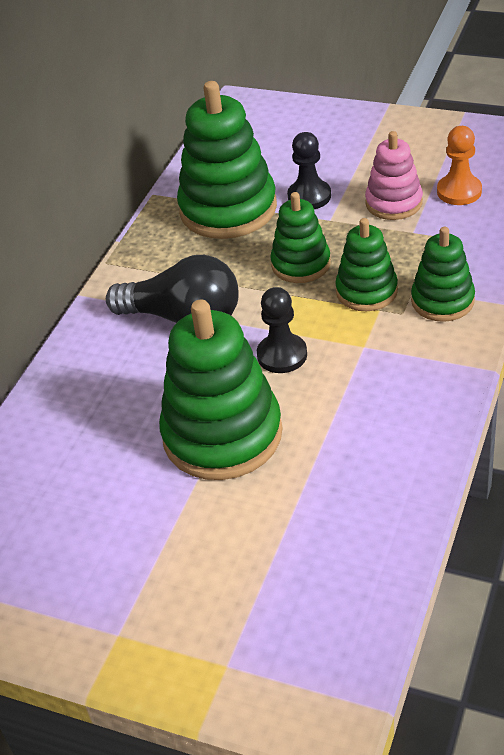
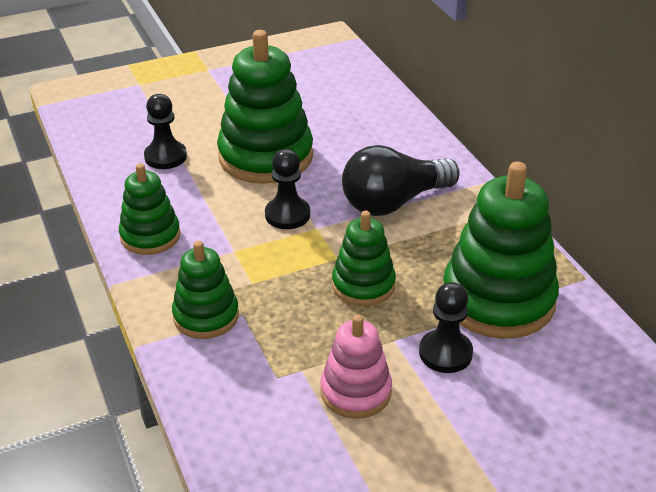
camera: 130 degrees right, 5 degrees down
green stacking toy [335,218,398,311] -> green stacking toy moved to [119,163,180,255]
orange pawn [437,126,482,205] -> none
none -> black pawn [144,94,187,169]

